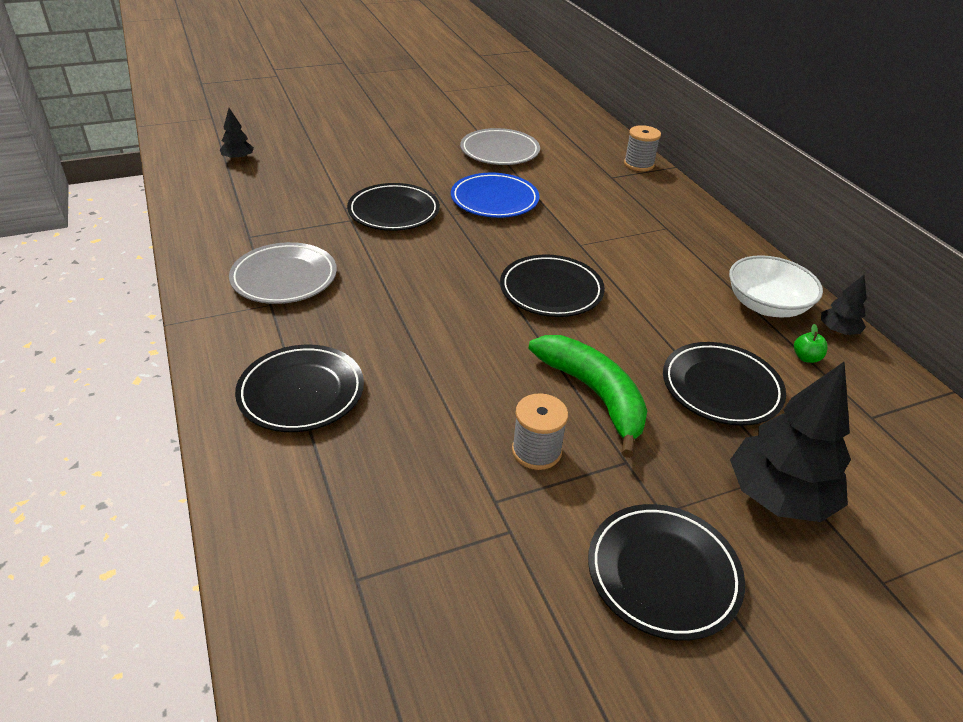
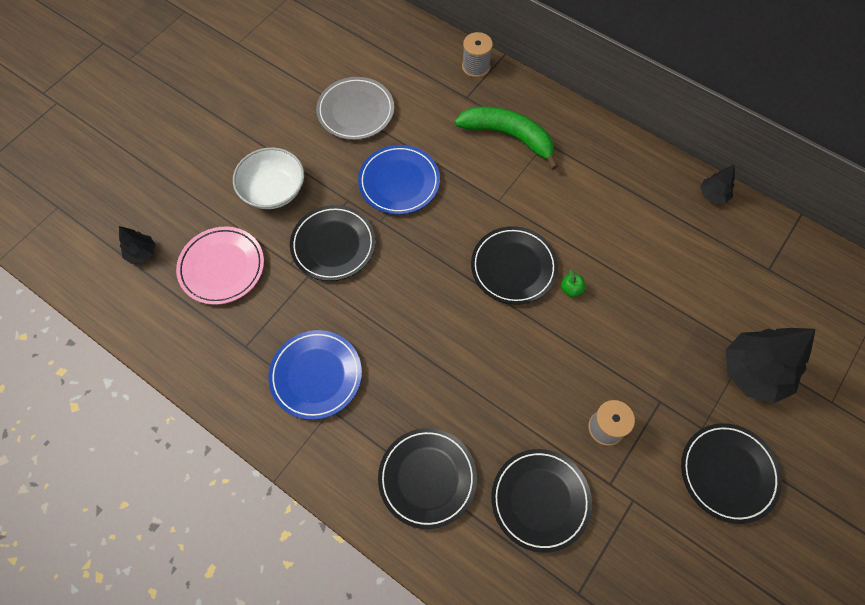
camera: 30 degrees left, 25 degrees up
grey plate [229,242,337,304] -> blue plate [268,330,362,420]
green banana [529,335,647,458] -> green banana moved to [455,106,558,170]
black plate [663,342,786,426] -> black plate moved to [491,449,592,553]
white bowl [729,255,823,317] -> white bowl moved to [233,147,304,209]
green apple [794,324,828,363] -> green apple moved to [561,269,585,297]
none -> pink plate [176,227,264,305]

